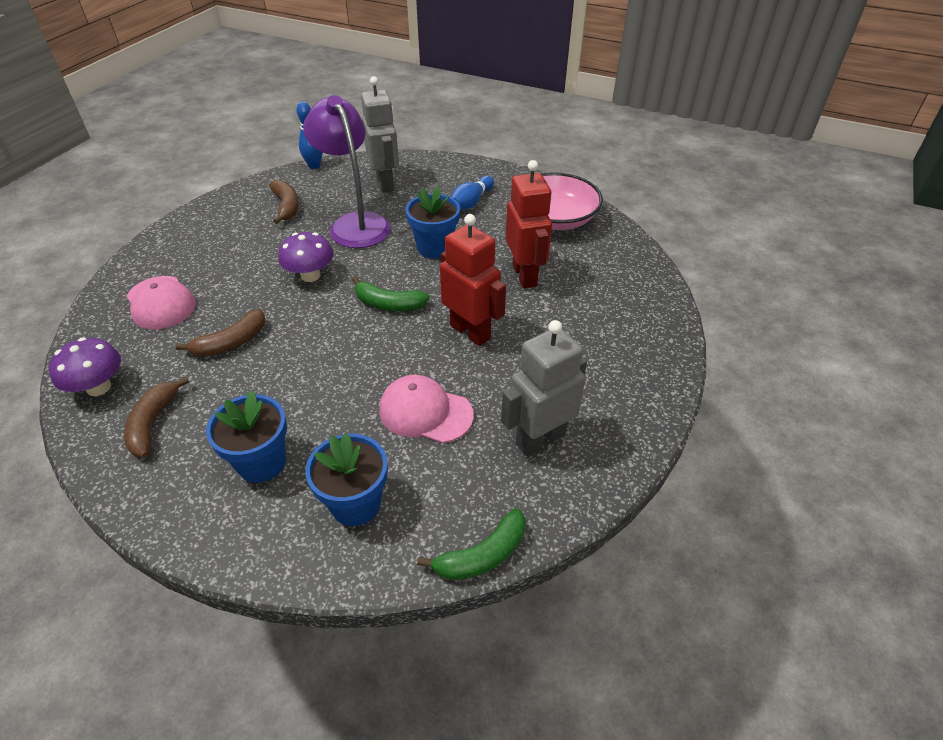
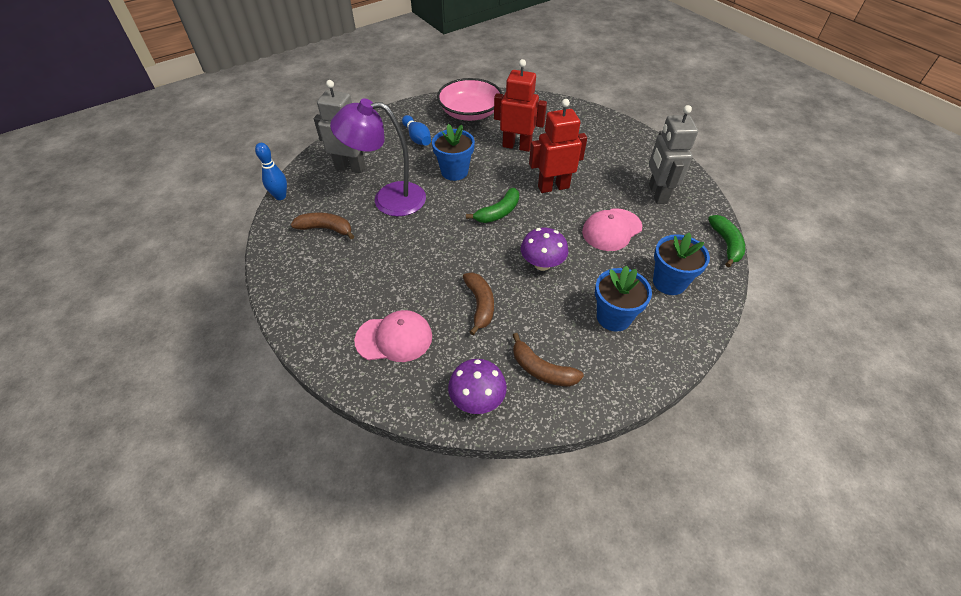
camera: 60 degrees left, 5 degrees up
purple mushroom [278,232,334,282] -> purple mushroom moved to [521,228,568,271]

